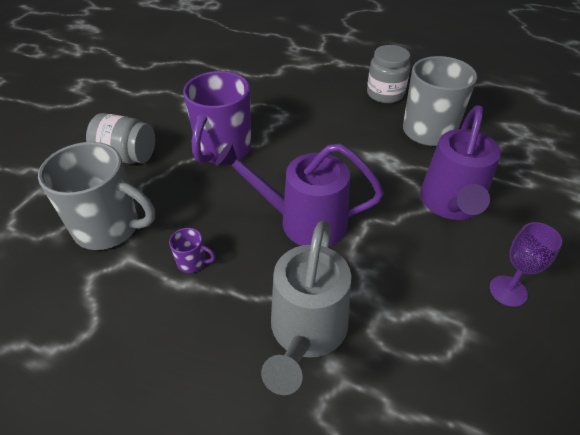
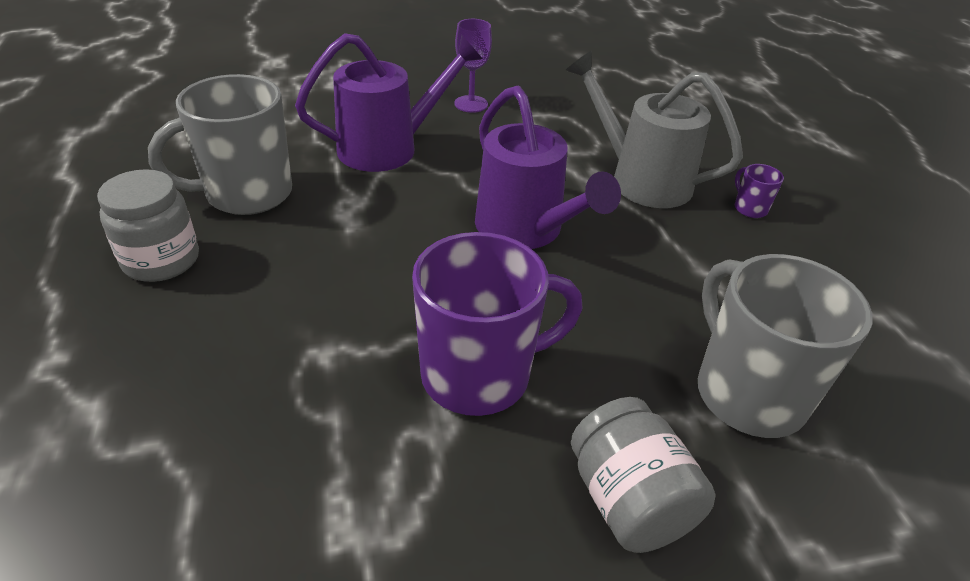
camera: 130 degrees left, 5 degrees down
purple mug [169,228,216,273] -> purple mug moved to [735,164,784,218]
grey watering can [261,221,351,395] -> grey watering can turned 120 degrees counterclockwise [565,51,743,208]

